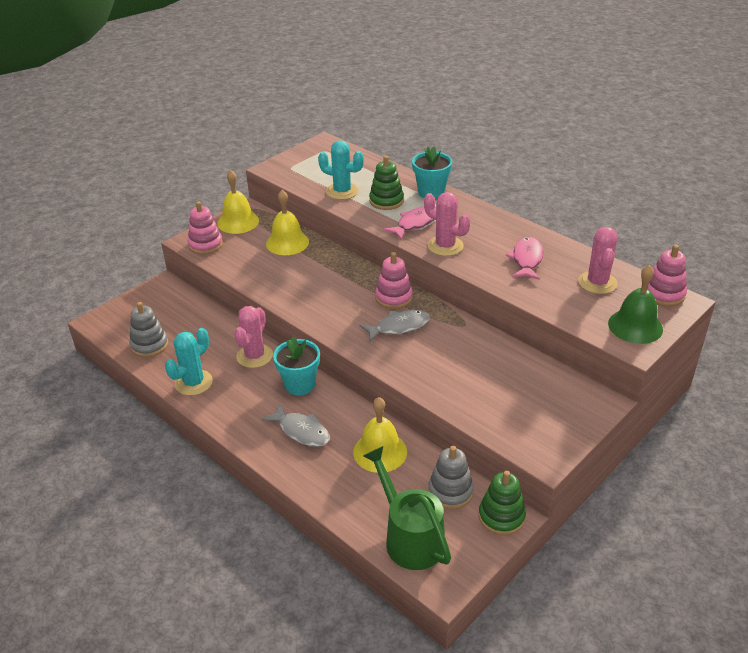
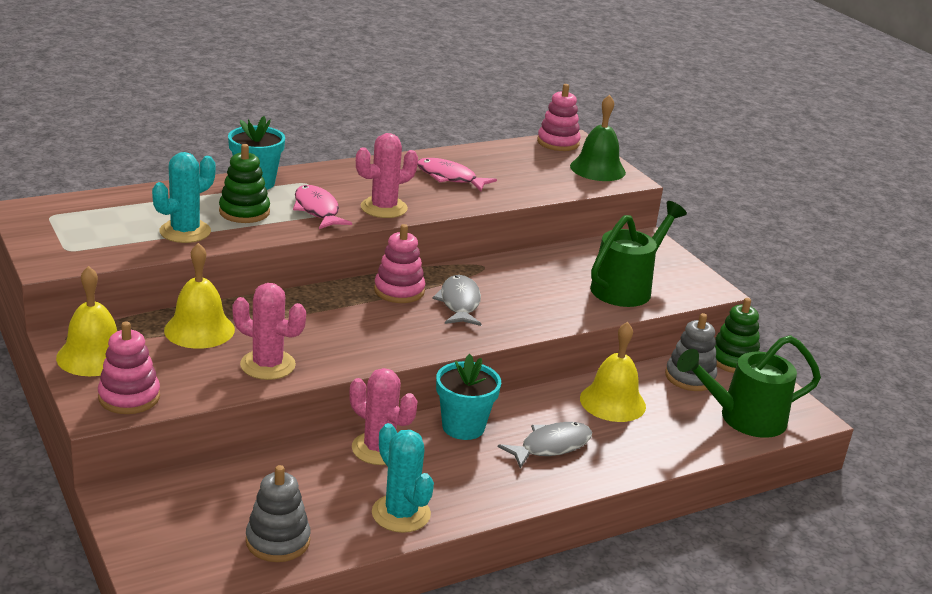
camera: 75 degrees left, 10 degrees down
pink cactus [578,227,618,294] -> pink cactus moved to [233,283,306,380]
none -> green watering can [590,201,687,307]

